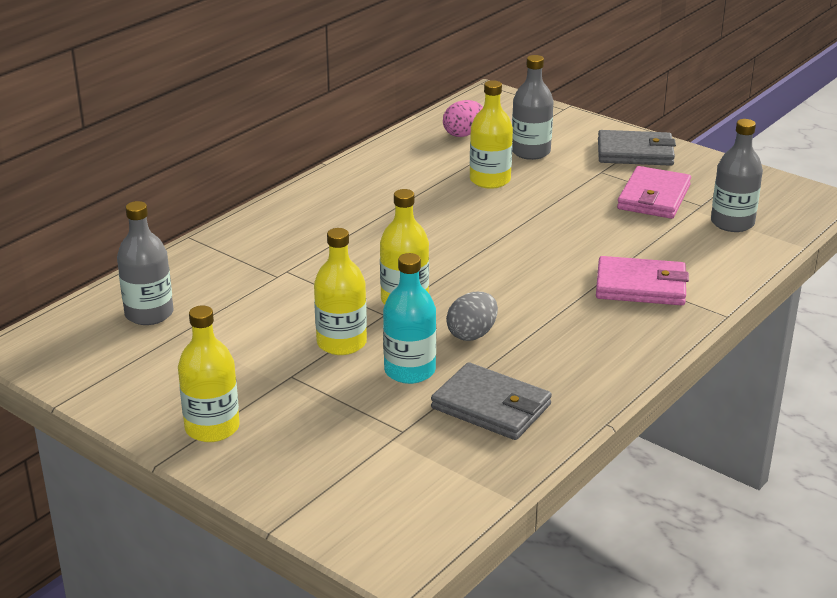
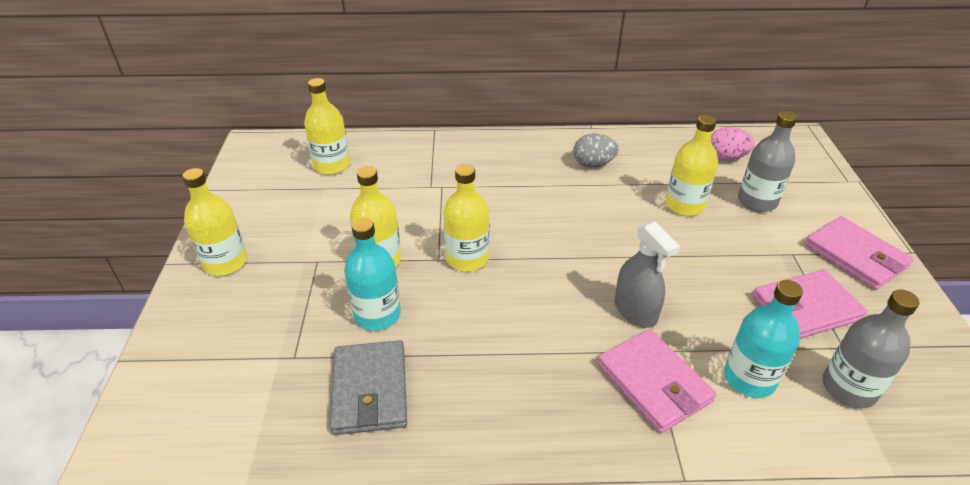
camera: 50 degrees right, 10 degrees up
grey bottle [117,201,174,325] -> yellow bottle [304,78,350,175]
grey egg [446,292,498,341] -> grey egg moved to [573,133,618,167]
grey wallet [598,130,676,166] -> pink wallet [805,216,913,290]
none -> grey spray bottle [615,222,680,328]
none -> turquoise bottle [724,280,803,398]

